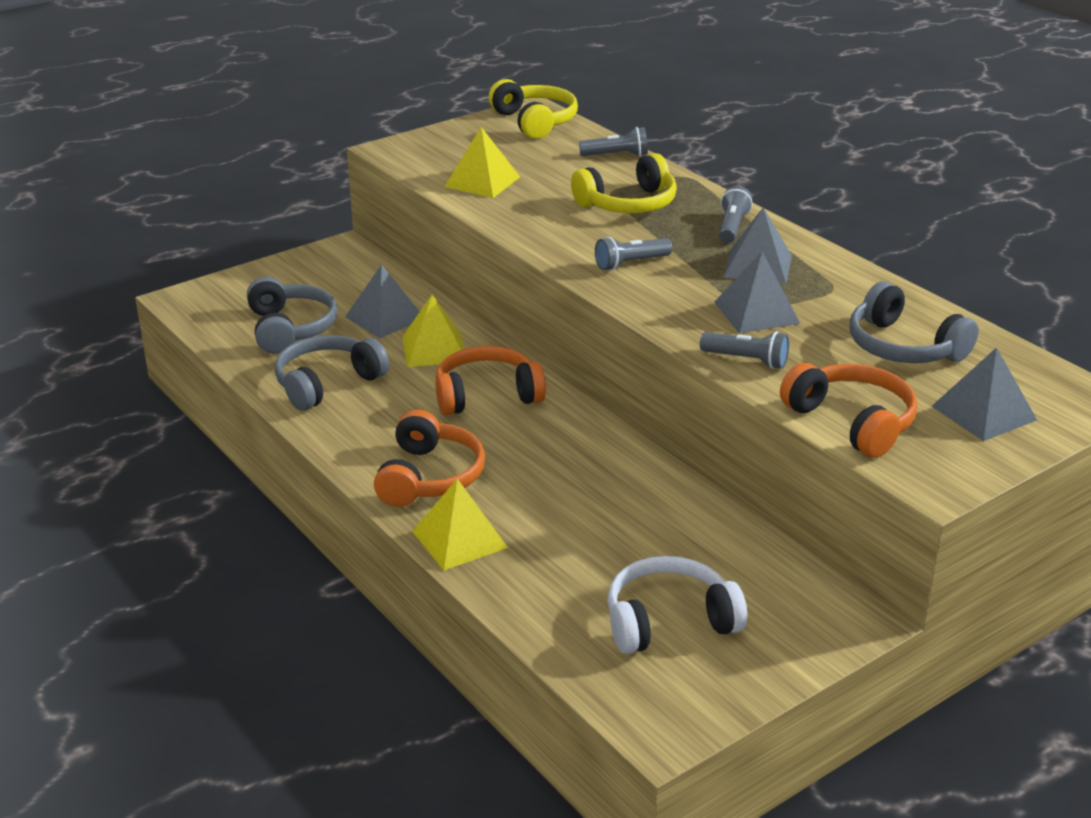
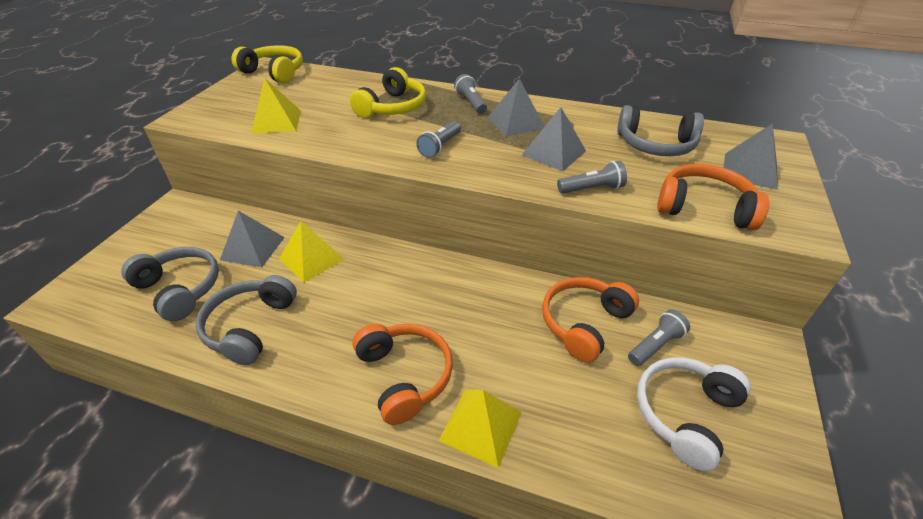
camera: 35 degrees left, 10 degrees up
orange headphones [436,346,546,415] -> orange headphones moved to [542,277,639,363]
grey flashlight [579,127,648,157] -> grey flashlight moved to [628,310,690,366]

